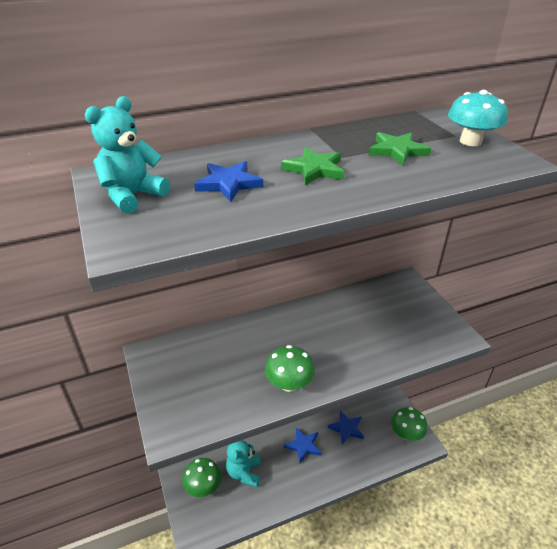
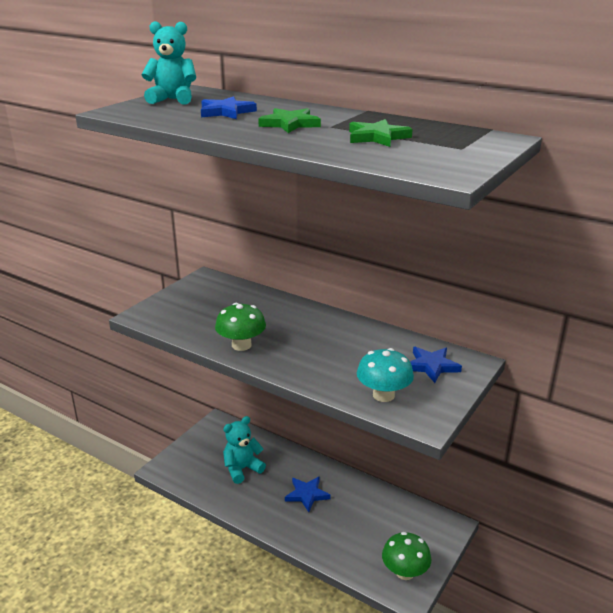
camera: 55 degrees right, 10 degrees down
green mushroom [182,458,222,497] -> none
blue star [328,410,364,444] -> blue star moved to [410,347,462,383]
turquoise mushroom [448,90,508,146] -> turquoise mushroom moved to [357,348,414,402]

